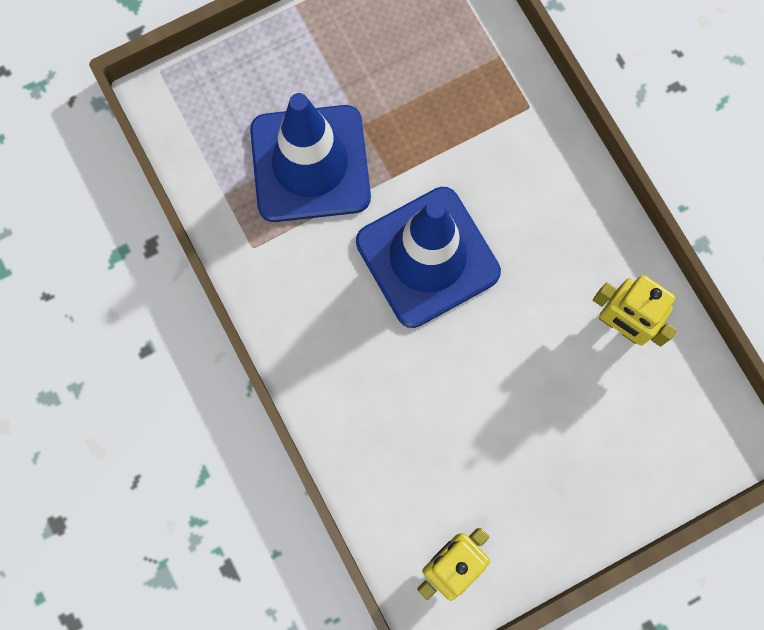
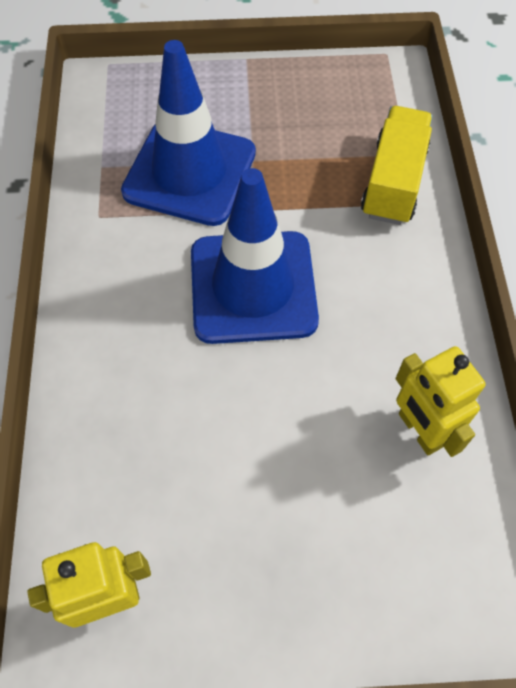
camera: 25 degrees right, 15 degrees down
none -> yellow truck [361,106,433,225]

